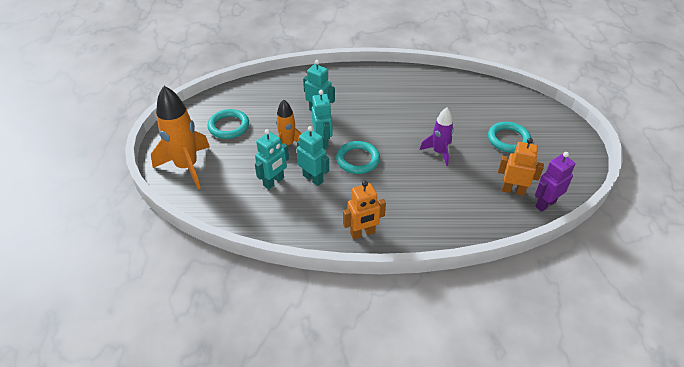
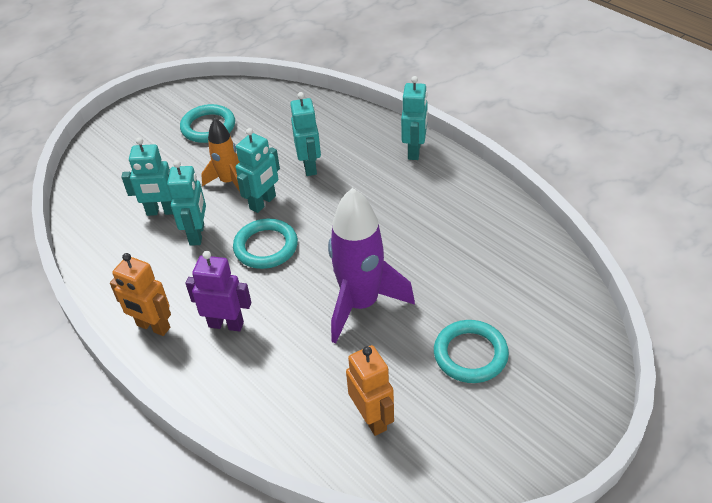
camera: 50 degrees right, 0 degrees up
orange rocket [151,86,210,189] -> none
purple rocket [420,108,454,166] -> purple rocket [328,188,415,344], size x1.69
purple robot [535,152,575,212] -> purple robot moved to [185,251,251,331]
none -> turquoise robot [401,76,428,160]

